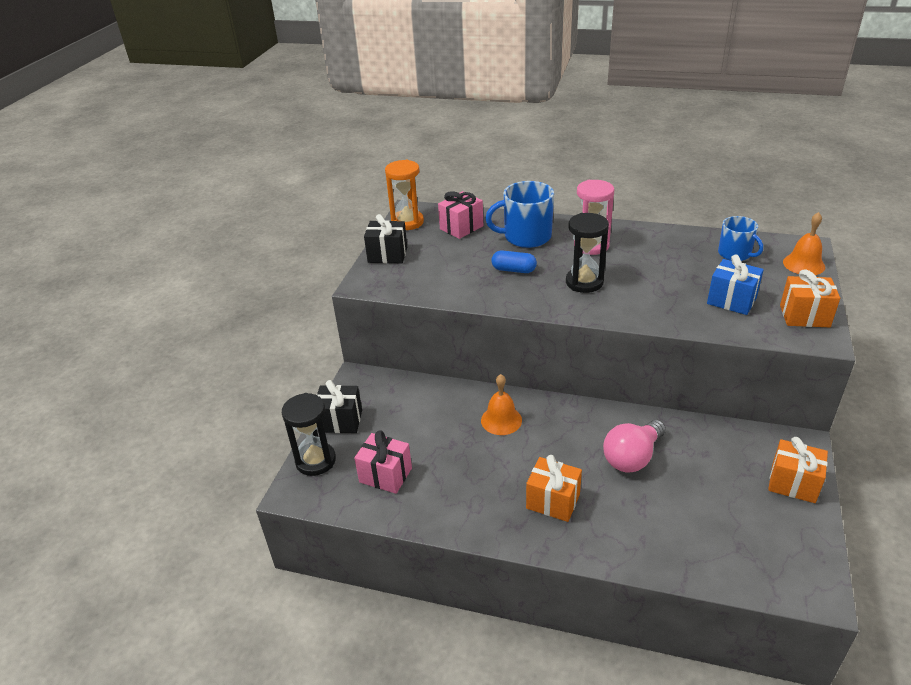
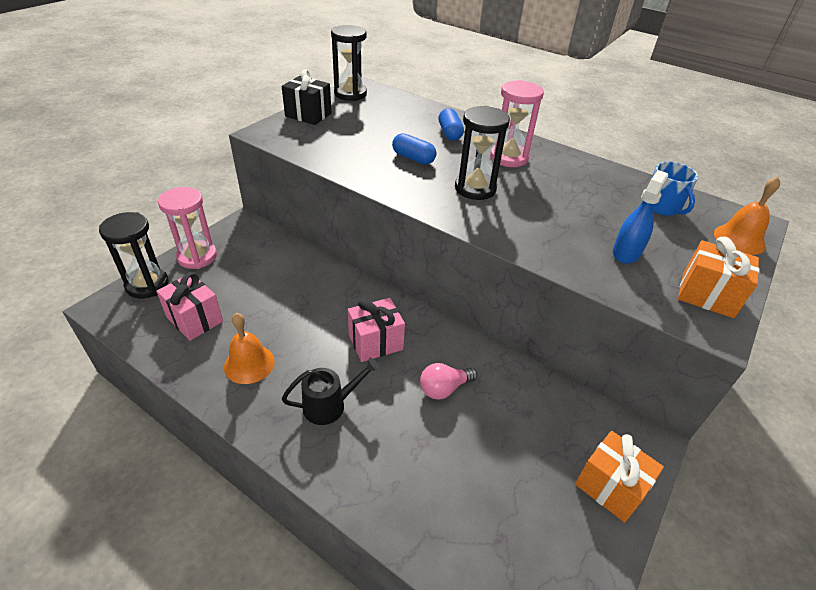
camera: 15 degrees right, 5 degrees up
black gift [317,380,362,433] -> pink hourglass [158,187,217,269]
orange hourglass [385,160,424,230] -> black hourglass [331,25,367,101]
pink gift [438,191,483,239] -> pink gift moved to [348,298,405,362]
orange bell [481,374,522,435] -> orange bell moved to [224,313,275,384]
blue mug [485,181,554,248] -> blue capsule [438,108,464,141]
orange gift [526,455,582,522] -> black watering can [282,357,380,425]
pink light bulb [603,420,666,472] -> pink light bulb [420,363,477,400], size x0.65
blue gift [707,255,764,315] -> blue spray bottle [613,170,668,264]

